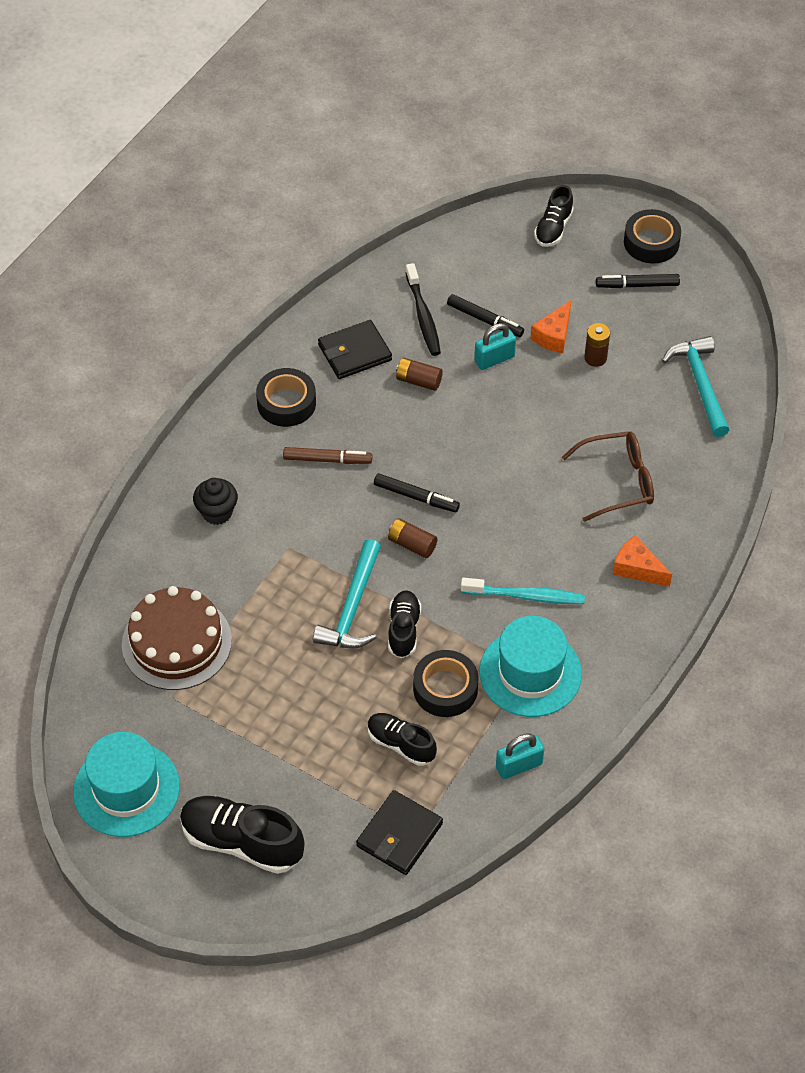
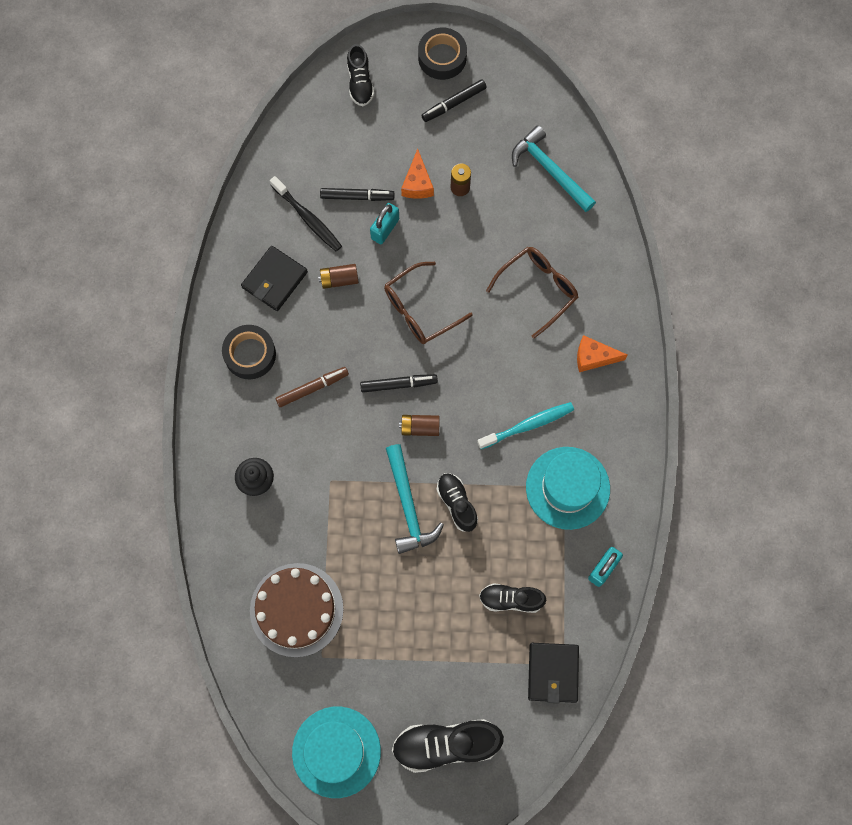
camera: 30 degrees left, 20 degrees up
black tape [413,650,479,717] -> none
none -> brown glasses [384,262,473,344]

